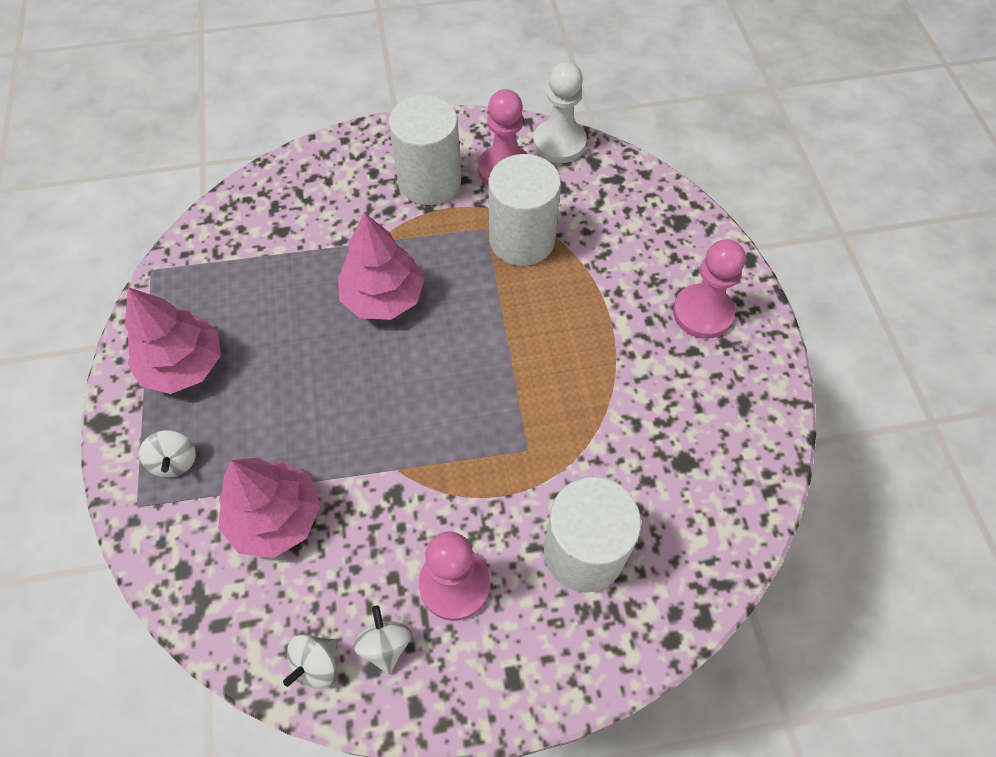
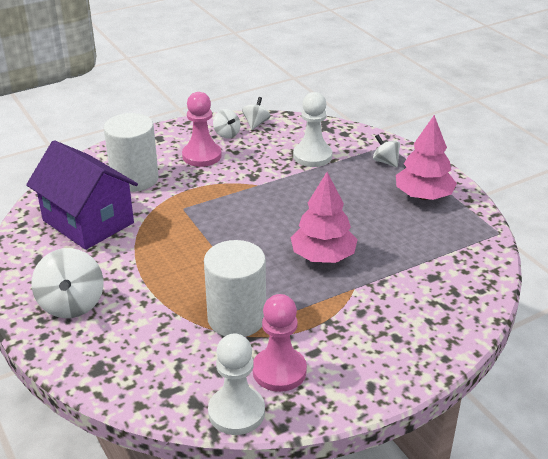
camera: 160 degrees right, 25 degrees down
pink tree [218,458,321,558] -> white pawn [293,92,332,167]
white cylinder [389,95,461,205] -> none
pink pawn [673,240,746,339] -> white spinning top [32,248,103,318]
none -> purple house [26,140,138,250]

